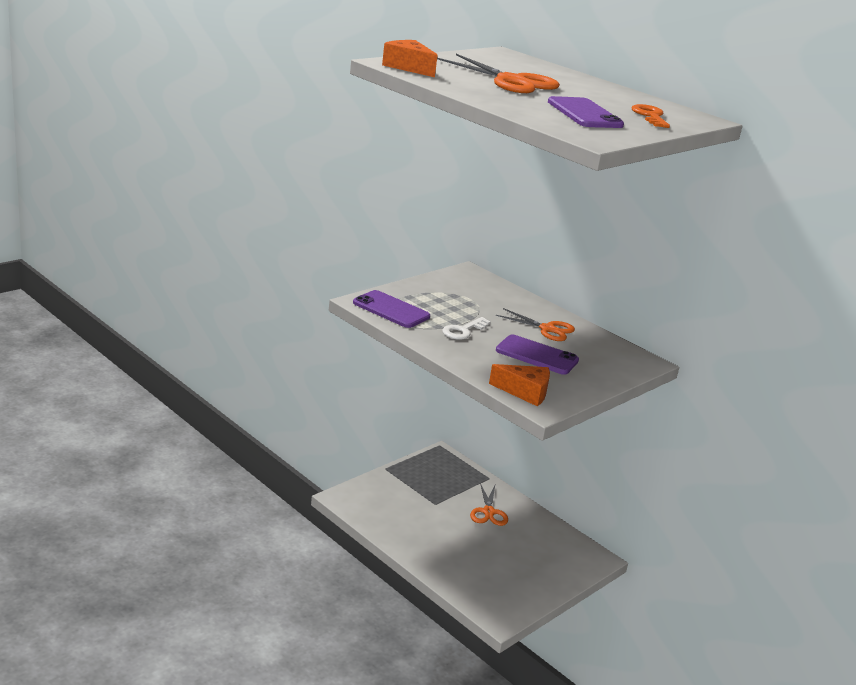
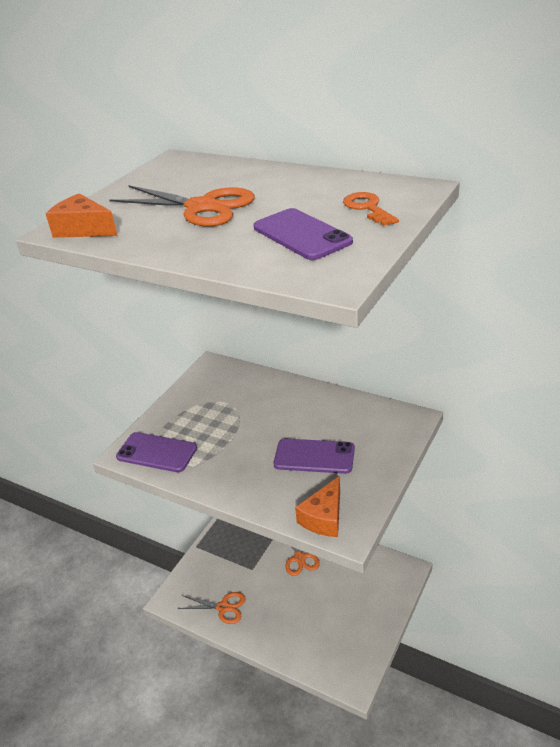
camera: 10 degrees left, 10 degrees up
white key [442,317,491,340] -> none
orange cheese [489,364,550,406] -> orange cheese turned 120 degrees clockwise [295,476,340,537]
orange scissors [496,308,575,341] -> orange scissors moved to [178,592,246,624]

